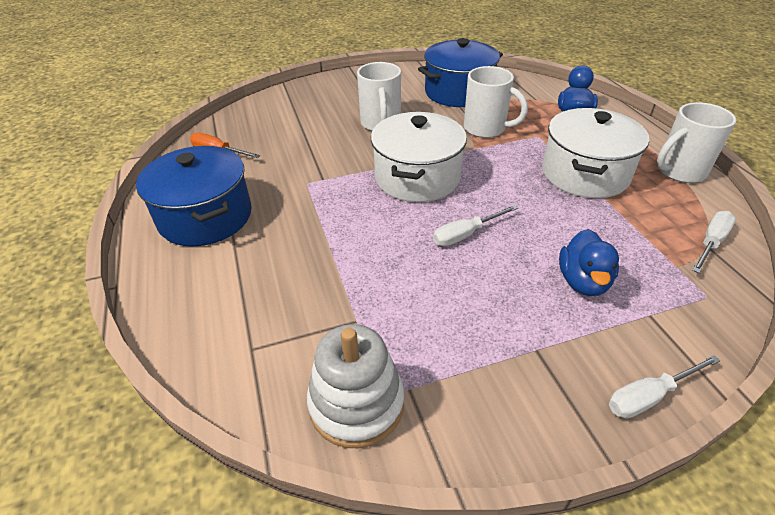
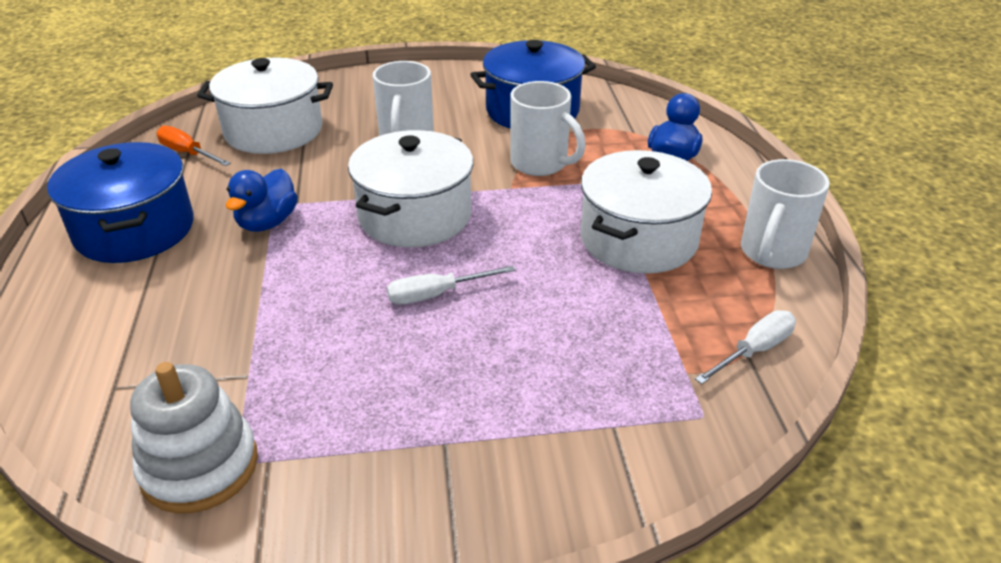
camera: 10 degrees right, 5 degrees down
blue duck [559,229,619,296] -> blue duck moved to [226,169,298,232]
white screwdriver [609,355,720,419] -> none
white mug [657,102,736,183] -> white mug turned 45 degrees counterclockwise [741,159,830,269]
none -> white pot [197,58,333,154]

